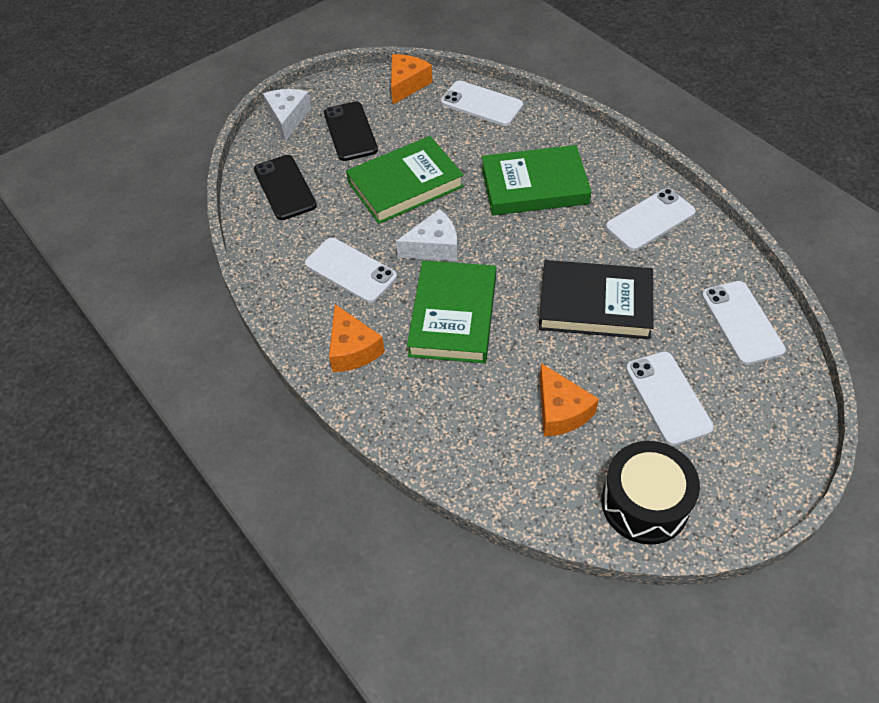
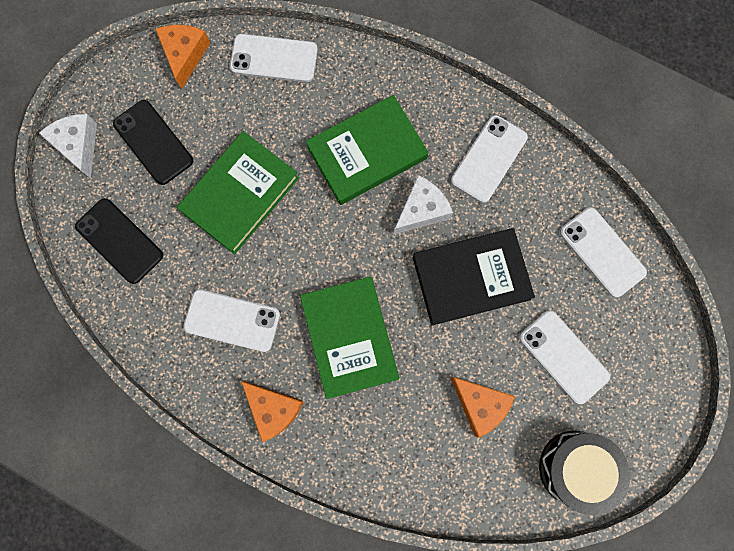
camera: 25 degrees left, 25 degrees up
white cheese [396,209,458,261] -> white cheese moved to [394,175,453,234]

